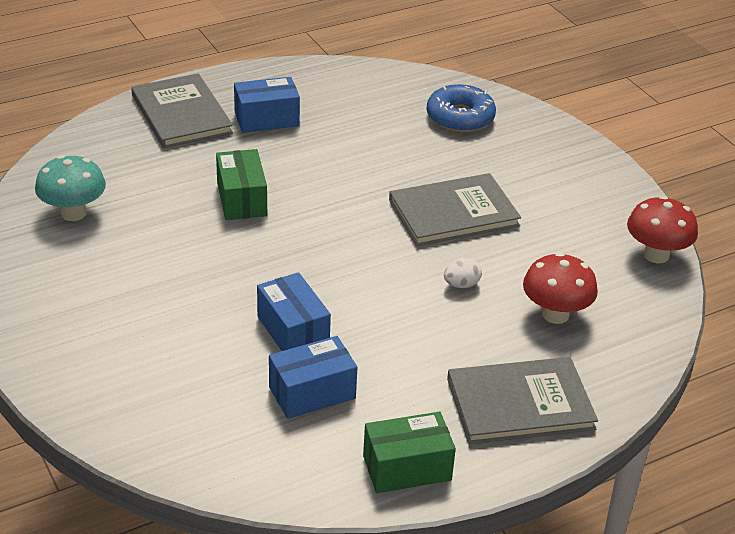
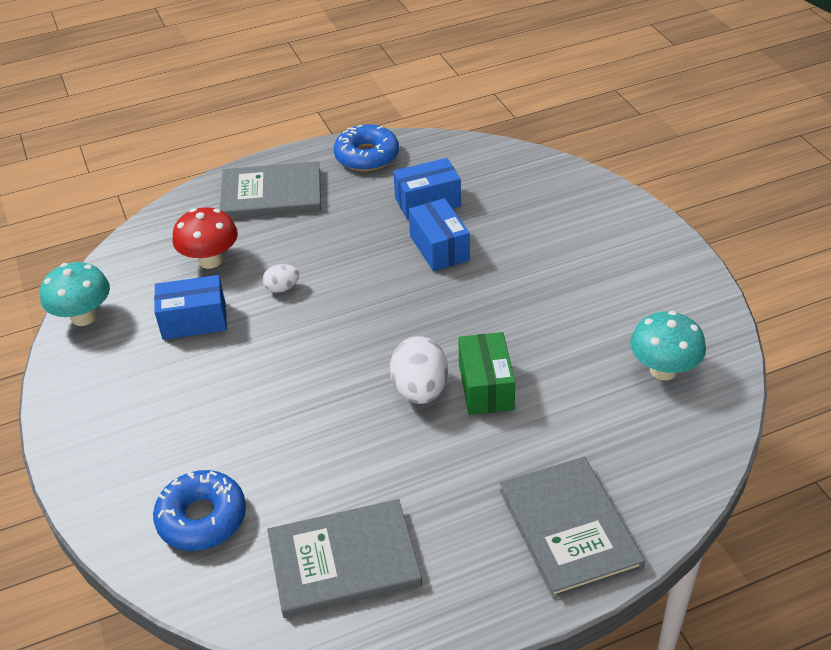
camera: 170 degrees left, 5 degrees up
blue box [234,77,300,133] -> blue box moved to [154,275,227,340]
green box [363,412,456,493] -> blue donut [334,124,399,171]
grey book [389,173,521,246] -> grey book moved to [267,499,422,618]
red mushroom [627,196,698,263] -> turquoise mushroom [40,262,110,326]
none -> white egg [390,336,448,404]

